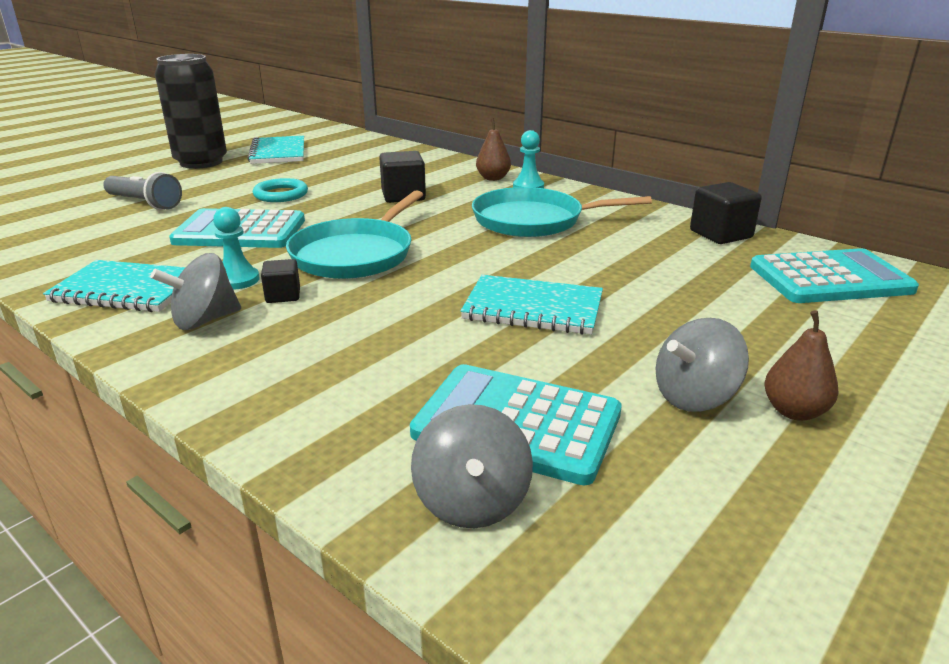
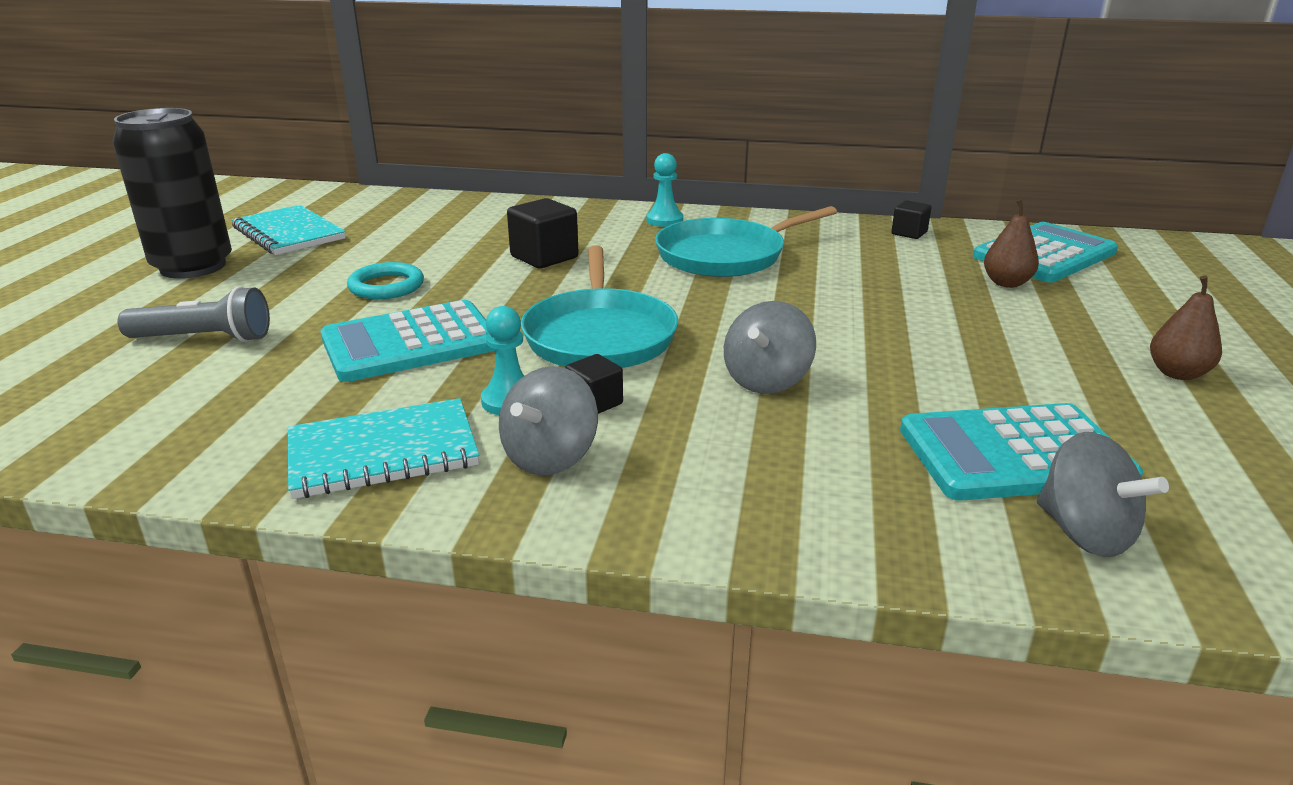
camera: 30 degrees left, 0 degrees up
turquoise notebook [460,275,603,335] -> none
brown pear [476,118,511,181] -> brown pear moved to [984,199,1039,288]
grey spinning top [656,318,749,412] -> grey spinning top moved to [724,301,816,394]
black cube [690,182,762,244] -> black cube [891,200,932,239], size x0.60

